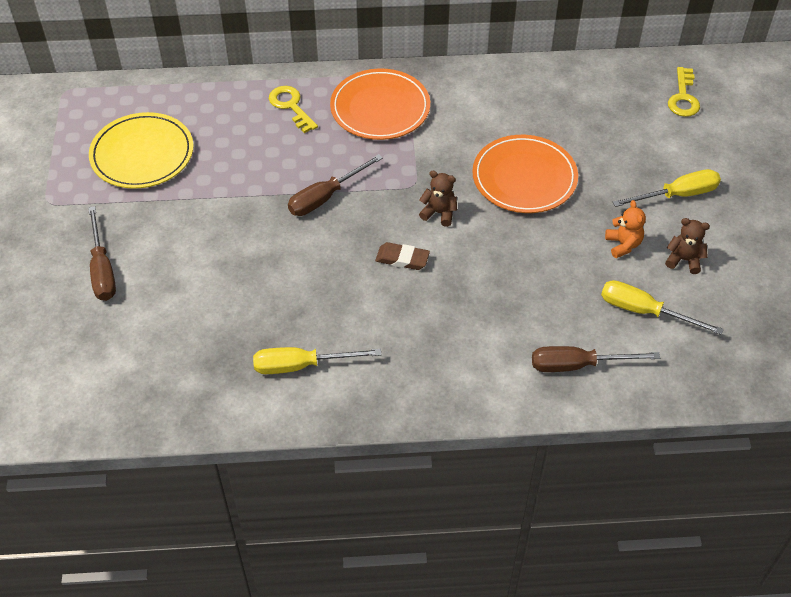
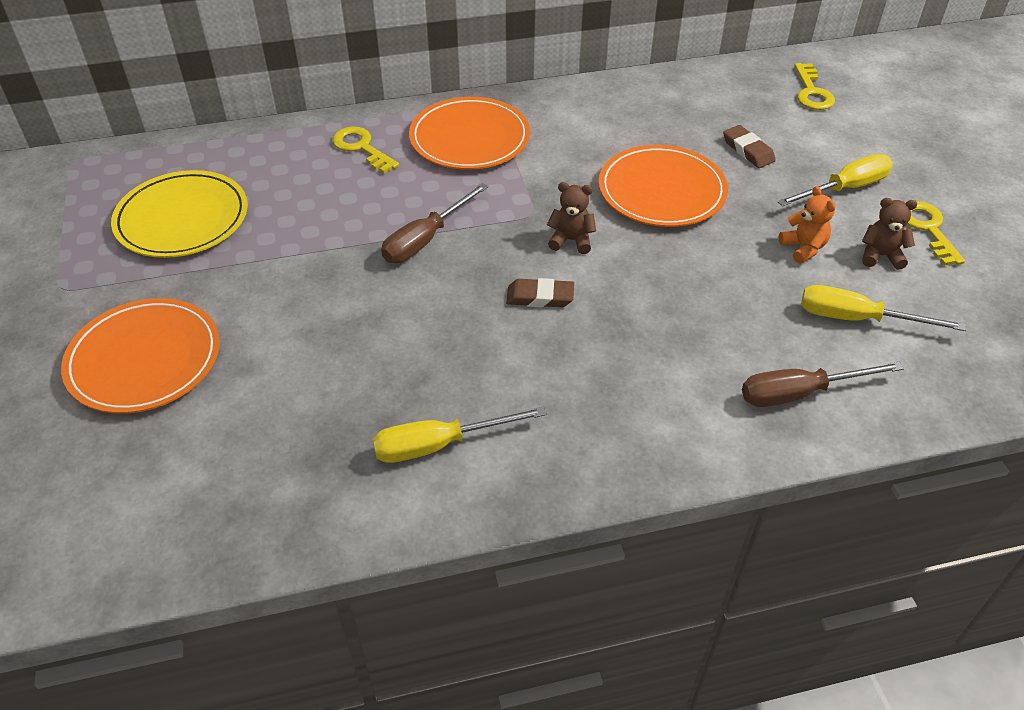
camera: 10 degrees left, 5 degrees down
brown screwdriver [88,206,116,301] -> orange plate [61,298,220,414]
none -> brown eraser [723,125,776,168]
none -> yellow key [907,201,965,266]

